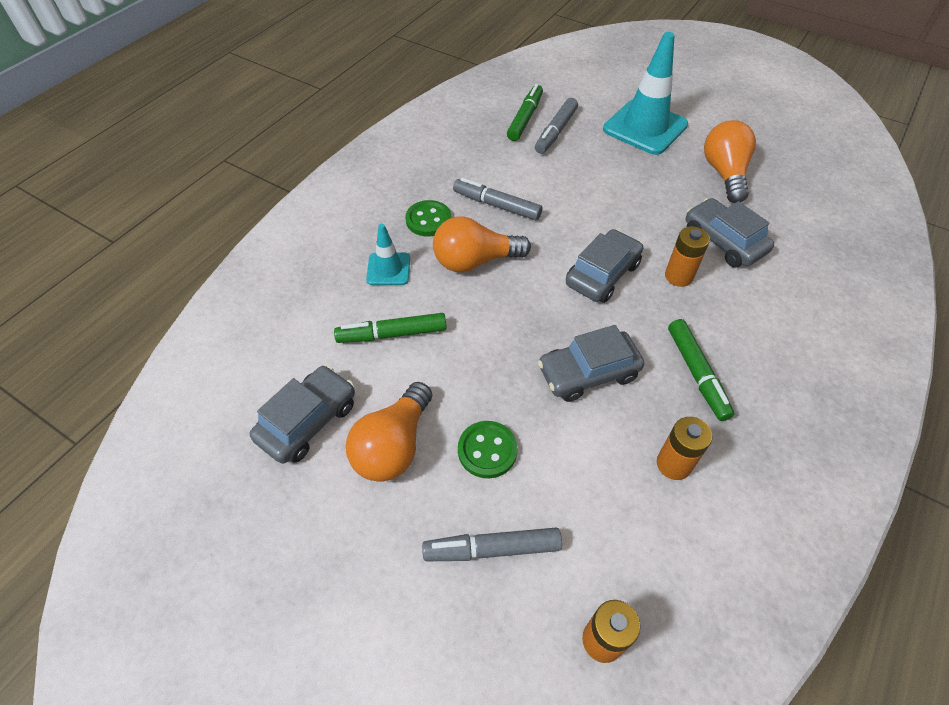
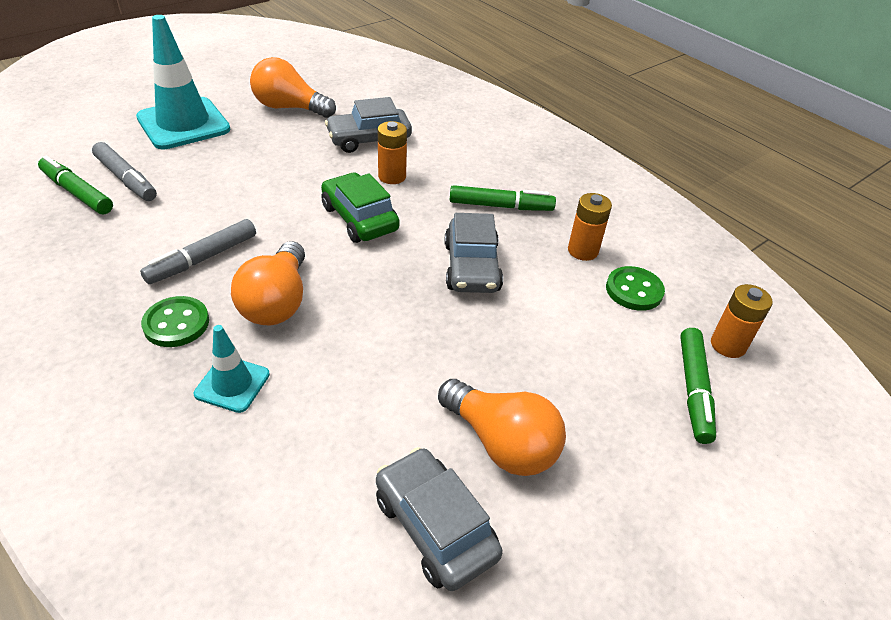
camera: 75 degrees left, 10 degrees down
green marker [334,313,447,343] -> green marker moved to [680,328,716,444]
grey marker [422,528,562,561] -> none
green button [458,421,518,479] -> green button moved to [606,266,665,311]
grey car [566,229,643,303] -> green car [321,173,400,243]

